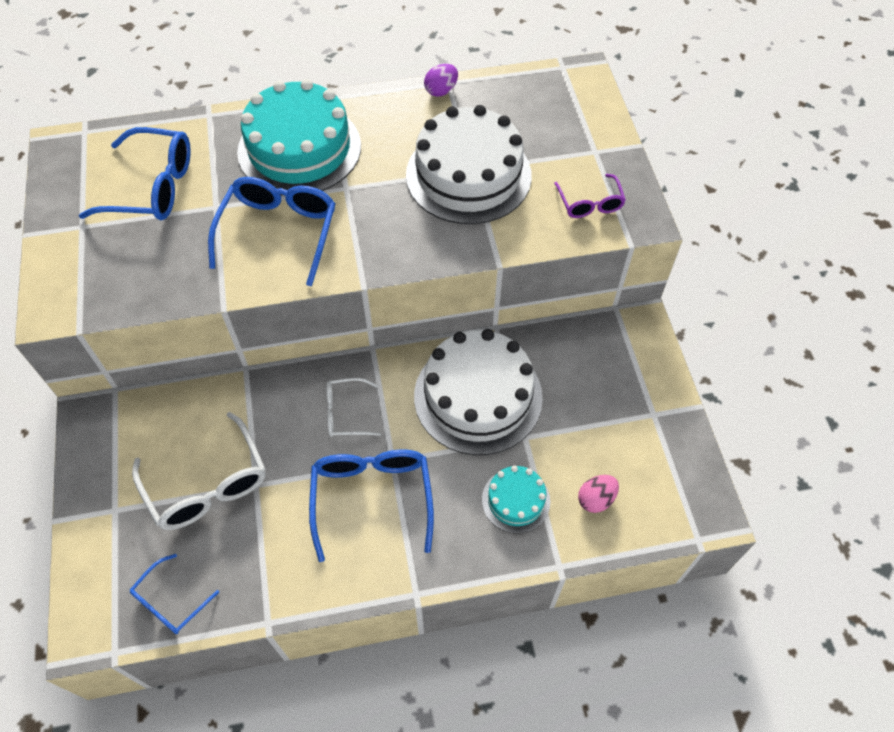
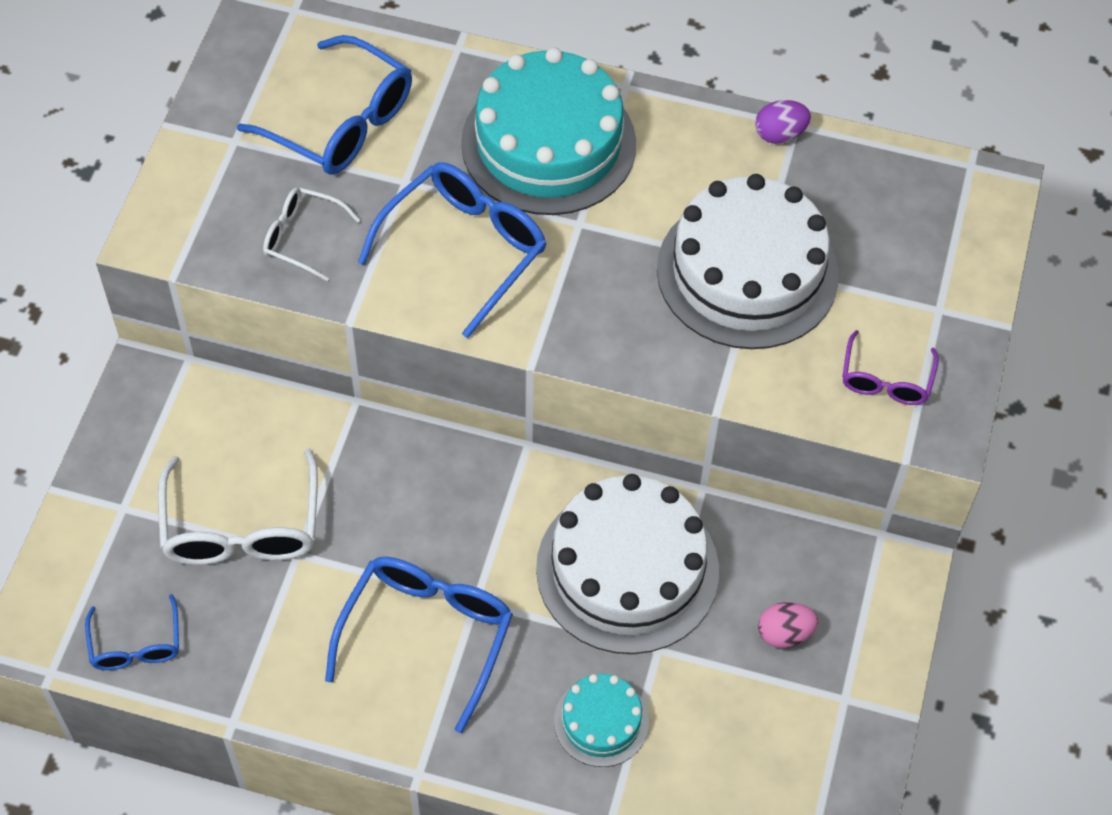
camera: 25 degrees right, 0 degrees up
blue glasses [130,554,219,634] -> blue glasses turned 75 degrees counterclockwise [85,594,179,670]
white glasses [326,378,381,437] -> white glasses moved to [263,187,361,282]
pink egg [578,475,619,513] -> pink egg moved to [758,602,818,648]

